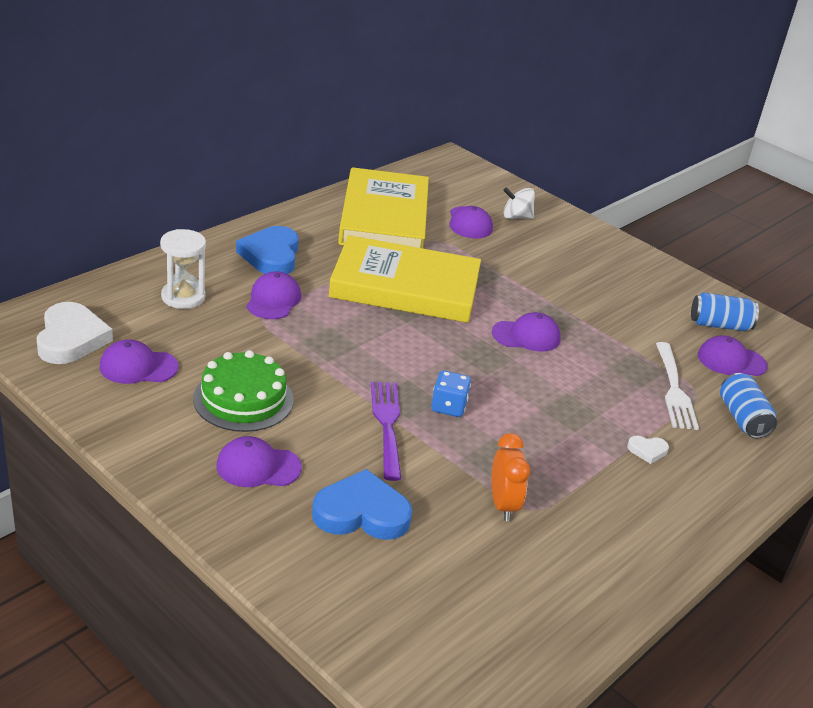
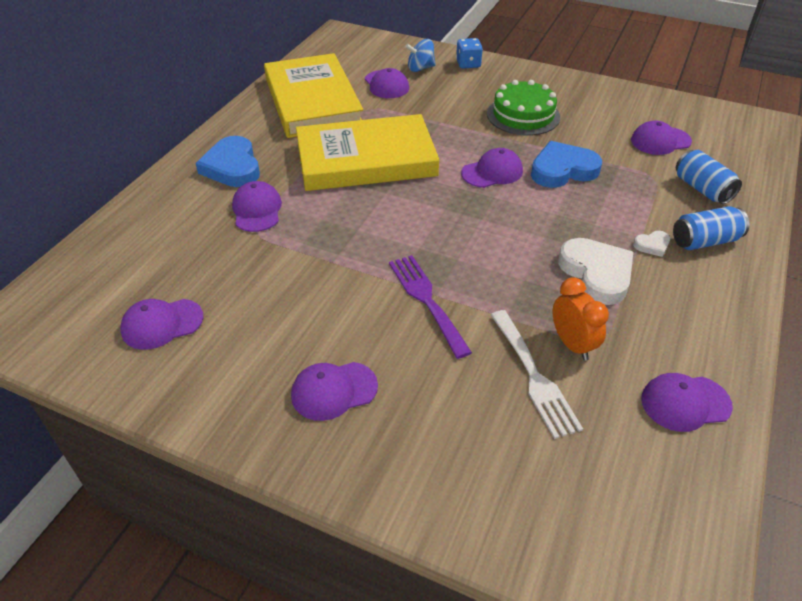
camera: 15 degrees left, 10 degrees up
white heart [36,302,113,364] -> white heart moved to [558,238,633,305]
white hourglass [160,229,206,309] -> none
green cake [193,350,293,432] -> green cake moved to [487,80,560,136]
blue heart [312,469,412,540] -> blue heart moved to [531,141,602,188]
blue dice [431,371,471,417] -> blue dice moved to [456,38,483,69]
white spinning top [503,187,535,219] -> blue spinning top [405,39,436,72]
white fork [656,342,699,430] -> white fork moved to [491,310,583,439]
blue can [691,292,759,331] -> blue can moved to [673,206,749,250]
none -> purple cap [642,373,733,432]

